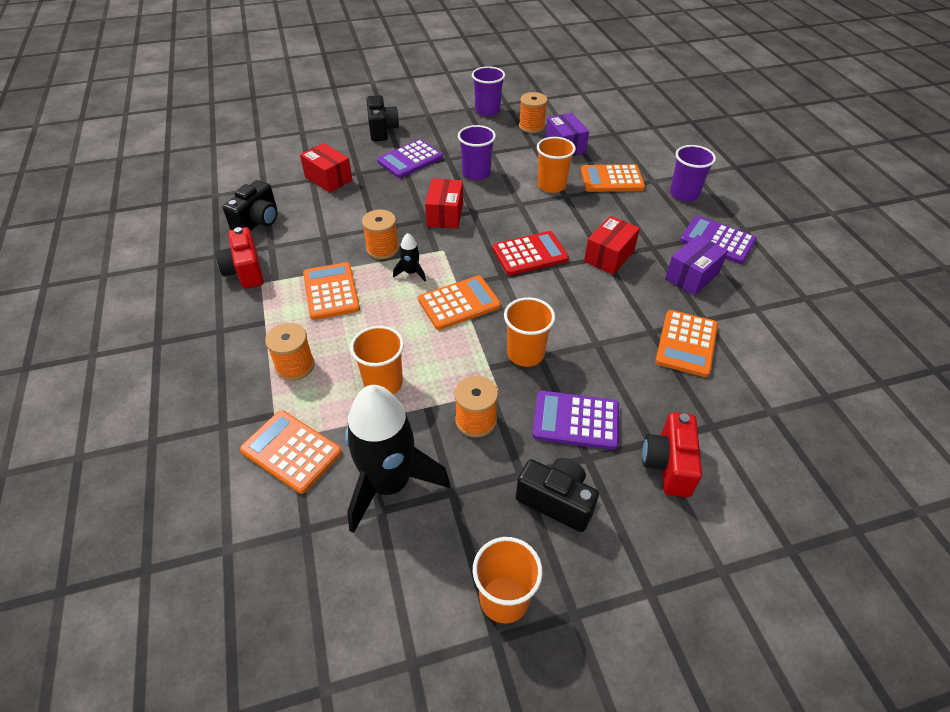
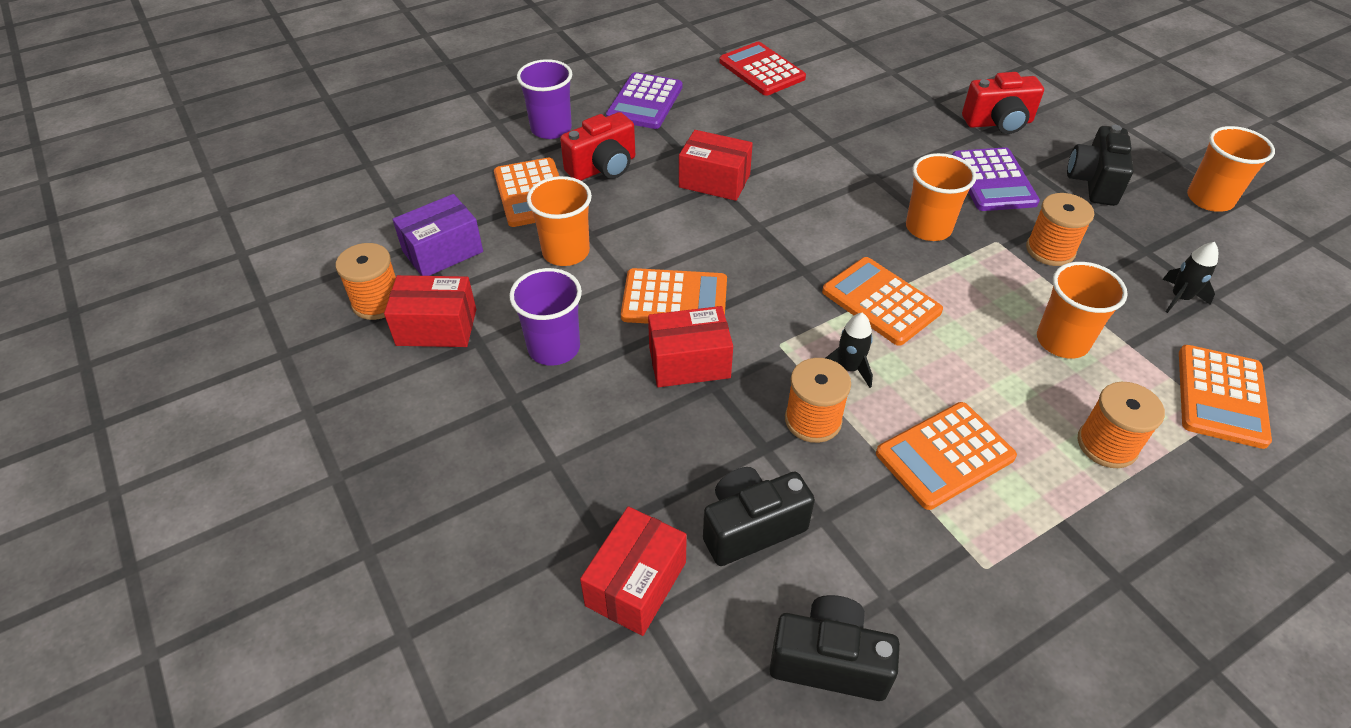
camera: 105 degrees left, 0 degrees up
red camera [215,227,264,289] -> red camera moved to [560,112,635,181]
black rocket [345,385,450,533] -> black rocket [1162,242,1218,313], size x0.41
black camera [366,95,399,141] -> black camera moved to [703,467,815,566]
purple calculator [377,139,443,178] -> none
purple cup [472,66,505,116] -> none
red calculator [492,231,569,275] -> red calculator moved to [719,42,806,96]
orange calculator [655,310,718,377] -> orange calculator moved to [621,268,727,324]
purple box [665,235,728,296] -> none
none -> red box [384,275,476,347]

